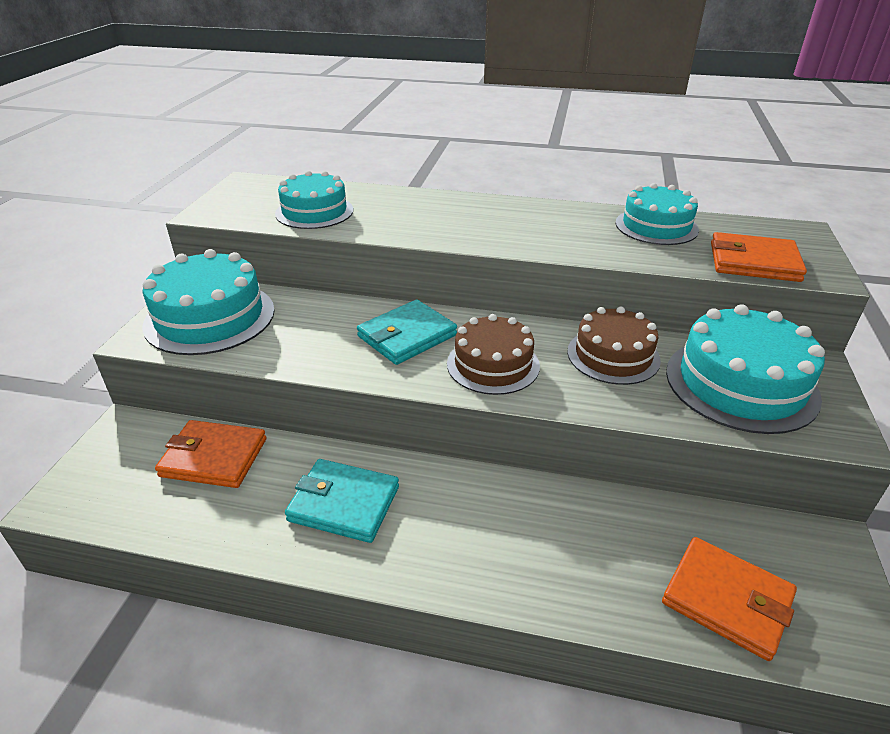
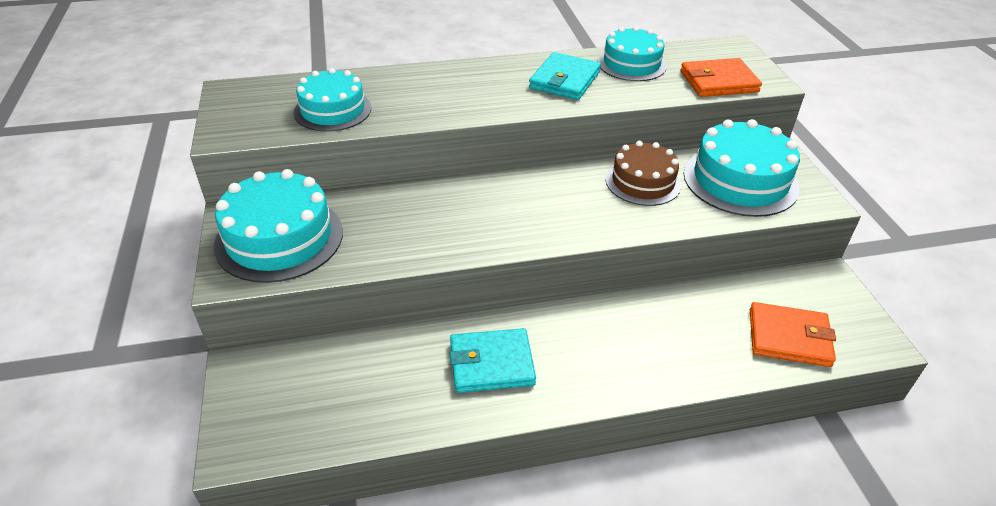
camera: 25 degrees left, 5 degrees up
orange wallet [155,420,266,488] -> none
turquoise wallet [357,300,457,365] -> turquoise wallet moved to [529,52,601,100]
brown cake [447,314,540,395] -> none

